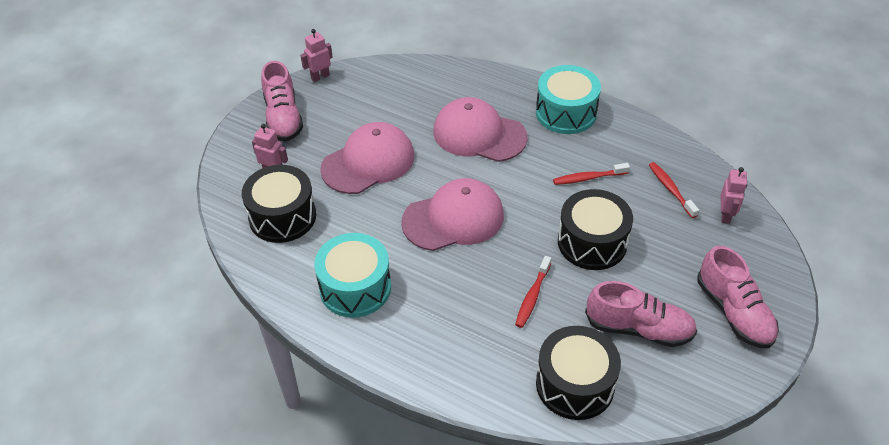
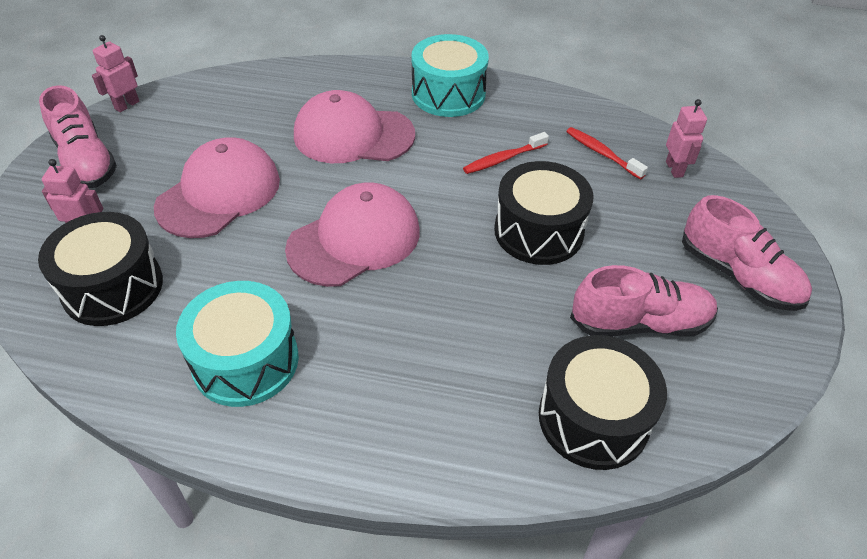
camera: 20 degrees left, 0 degrees up
red toothbrush [515,256,551,328] -> none

